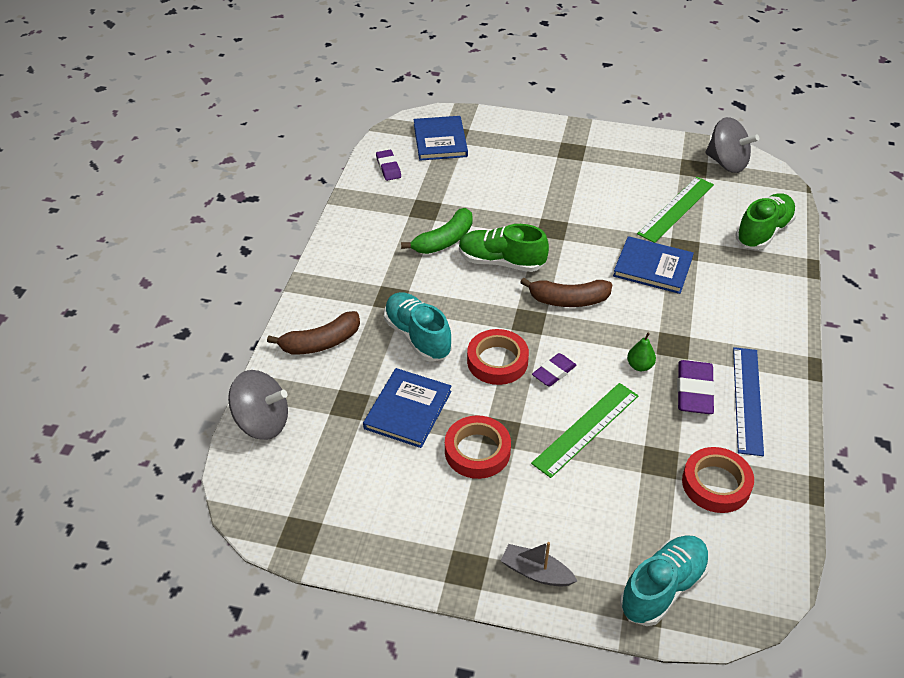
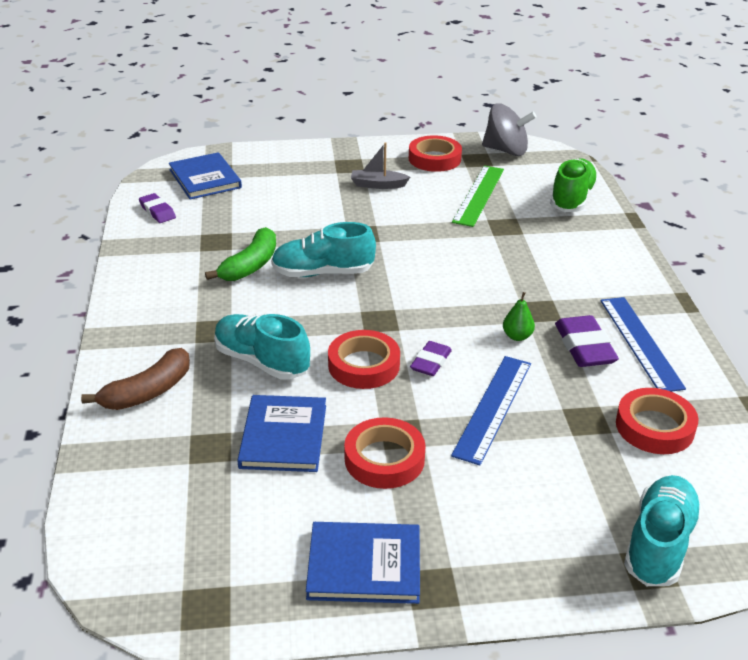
camera: 20 degrees left, 10 degrees down
grey spinning top [228,370,288,440] -> none
green shoe [459,224,549,272] -> turquoise shoe [271,222,376,277]
grey boat [500,542,577,587] -> grey boat moved to [351,142,410,189]
brown banana [520,278,613,307] -> none
green ruler [531,383,639,478] -> blue ruler [451,356,531,465]
blue book [613,236,694,294] -> blue book moved to [306,522,420,604]
none -> red tape [409,135,462,172]

